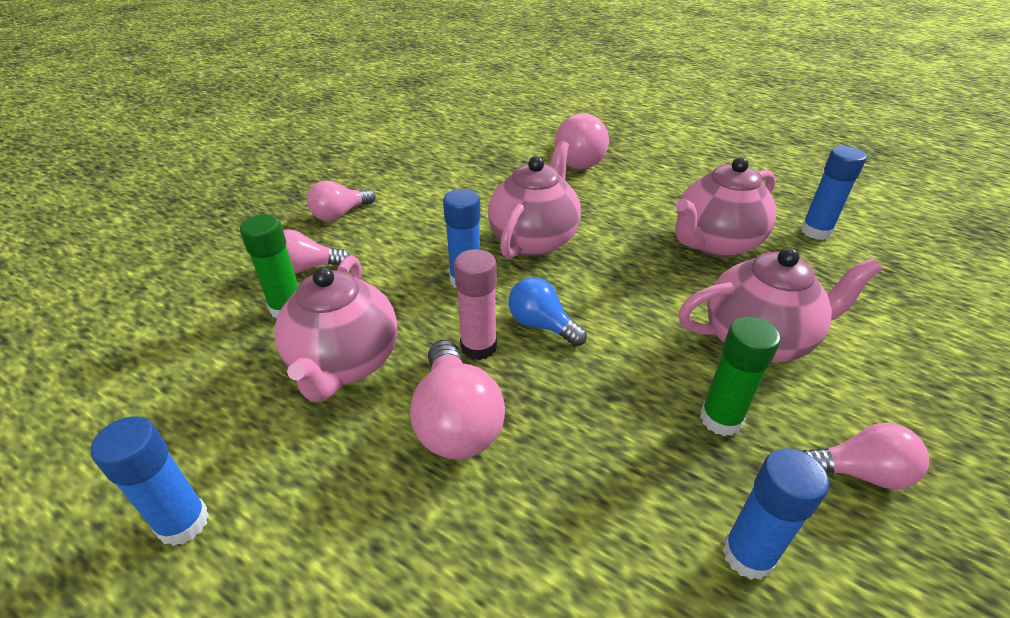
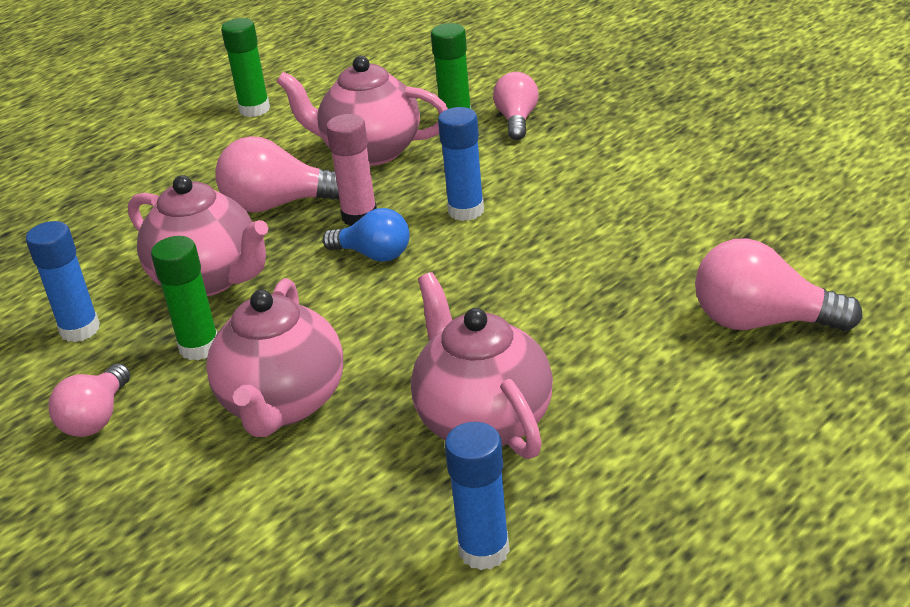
camera: 105 degrees right, 5 degrees down
blue glue stick [91,416,209,546] -> green glue stick [221,18,270,117]
pink light bulb [307,181,375,221] -> none
pink teapot [488,141,581,259] -> pink teapot moved to [128,175,268,296]
blue light bulb [509,277,587,347] -> blue light bulb turned 60 degrees clockwise [322,208,410,262]

